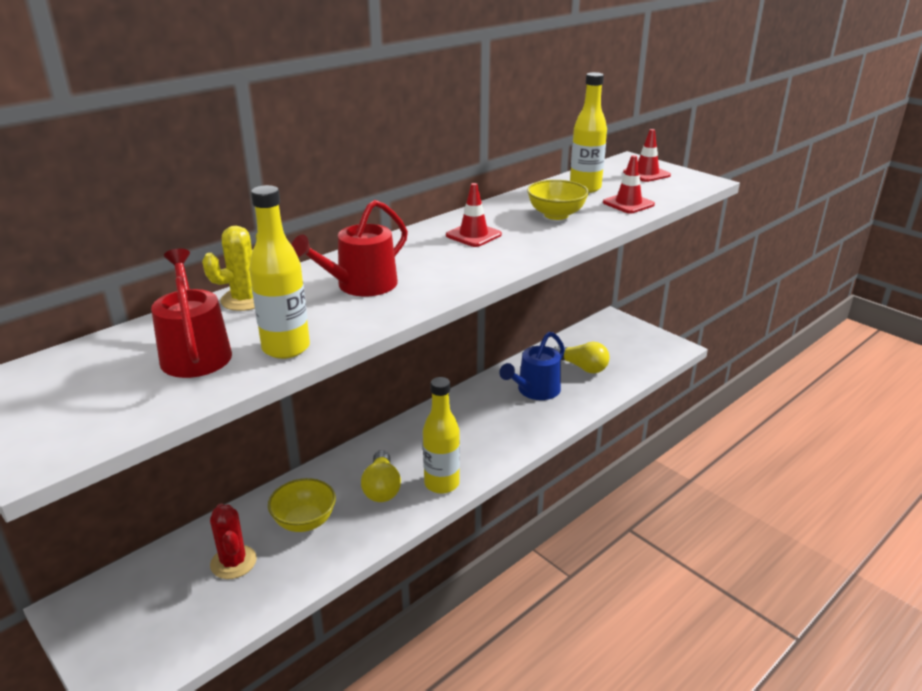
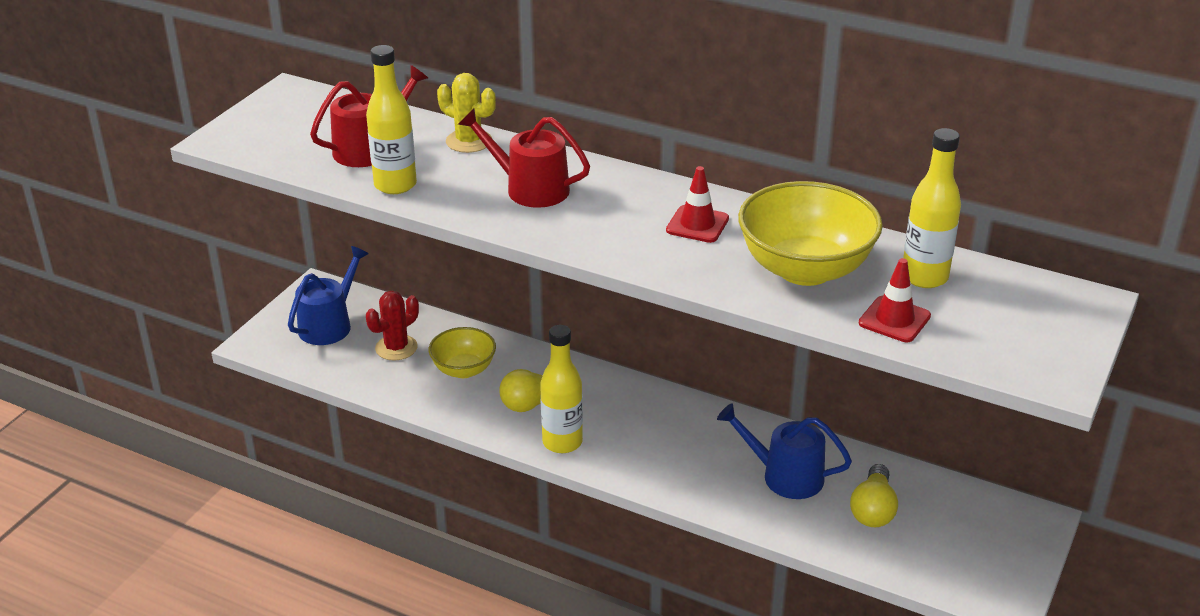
camera: 70 degrees right, 5 degrees up
yellow bowl [527,180,589,220] -> yellow bowl [738,181,883,286], size x1.70
red traffic cone [623,129,671,182] -> none
none -> blue watering can [288,246,369,345]

